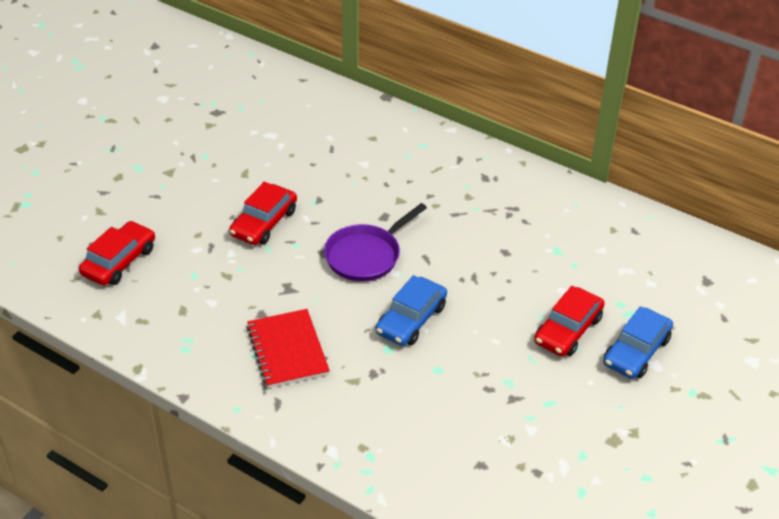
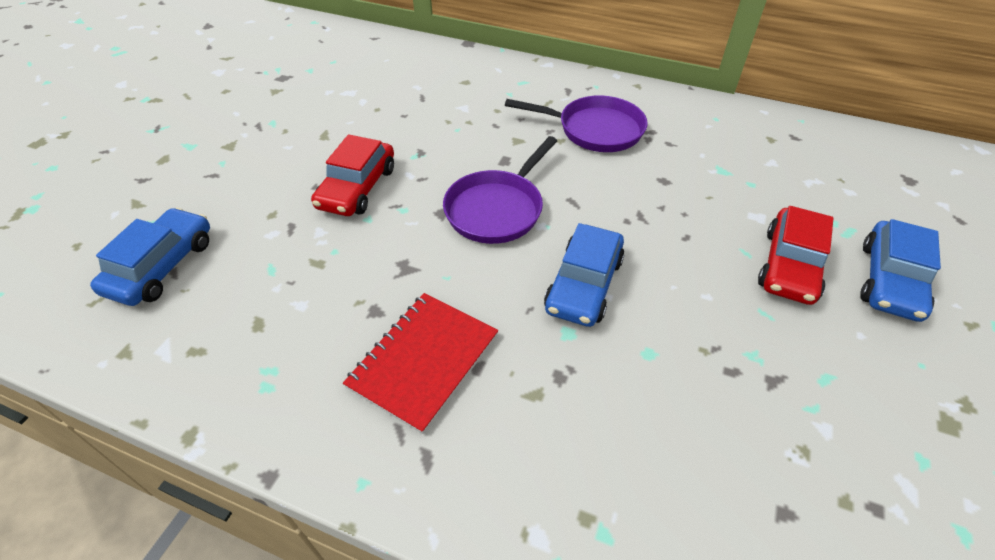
camera: 10 degrees left, 5 degrees up
red car [79,221,155,286] -> blue car [90,208,210,306]
red notebook [247,309,330,388] -> red notebook turned 60 degrees clockwise [343,293,498,434]
none -> purple pan [505,95,648,152]

